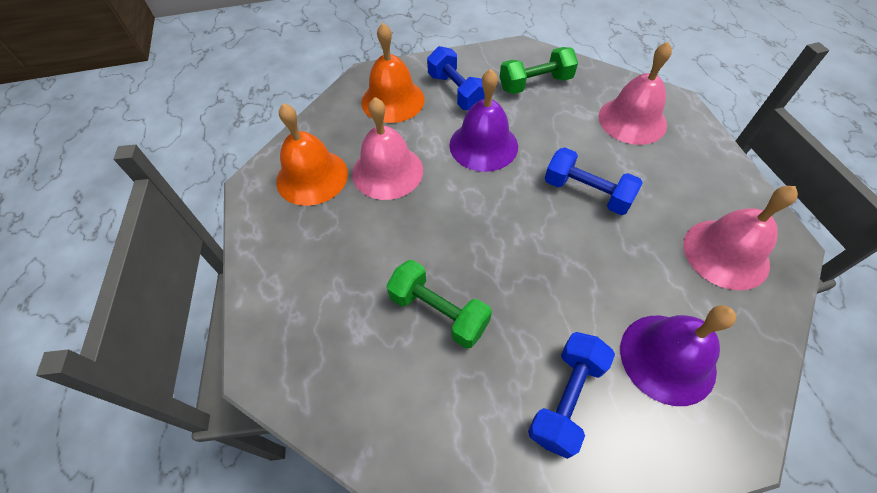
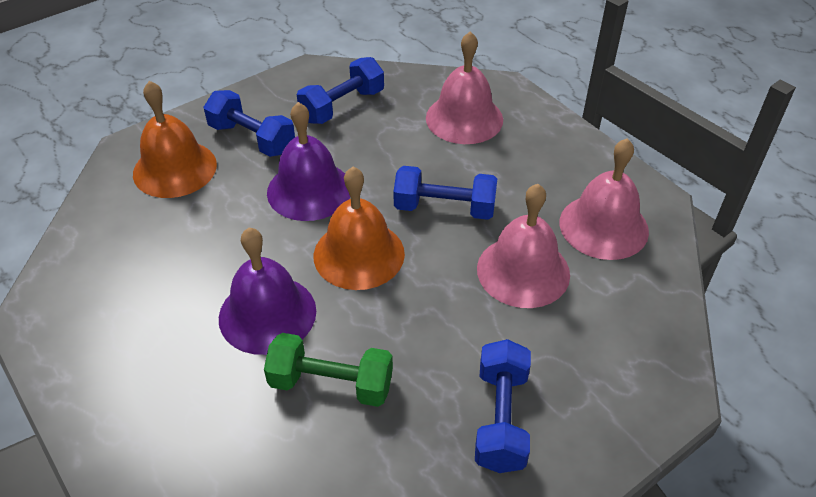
camera: 25 degrees left, 10 degrees down
orange bell [276,103,348,206] -> orange bell moved to [314,167,405,290]
pink bell [352,97,423,200] -> pink bell moved to [477,184,570,308]
green dumbbell [500,47,578,94] -> blue dumbbell [297,57,384,124]
purple bell [620,305,736,406] -> purple bell moved to [219,228,316,355]

